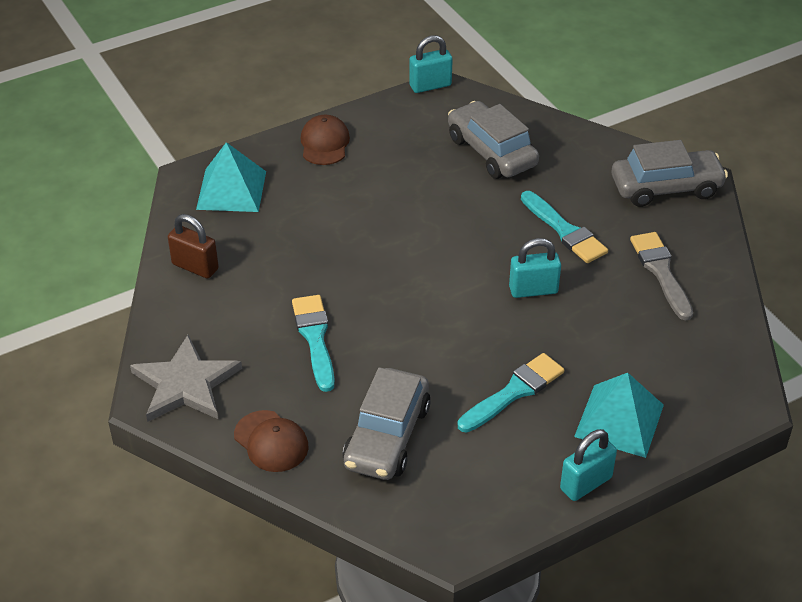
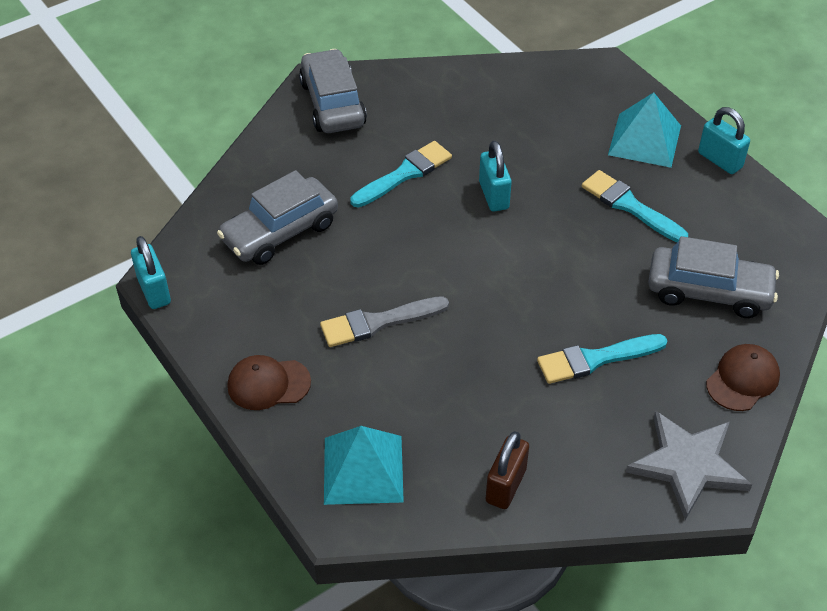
camera: 95 degrees left, 5 degrees up
grey brush [630,232,693,320] -> grey brush moved to [320,296,449,347]

